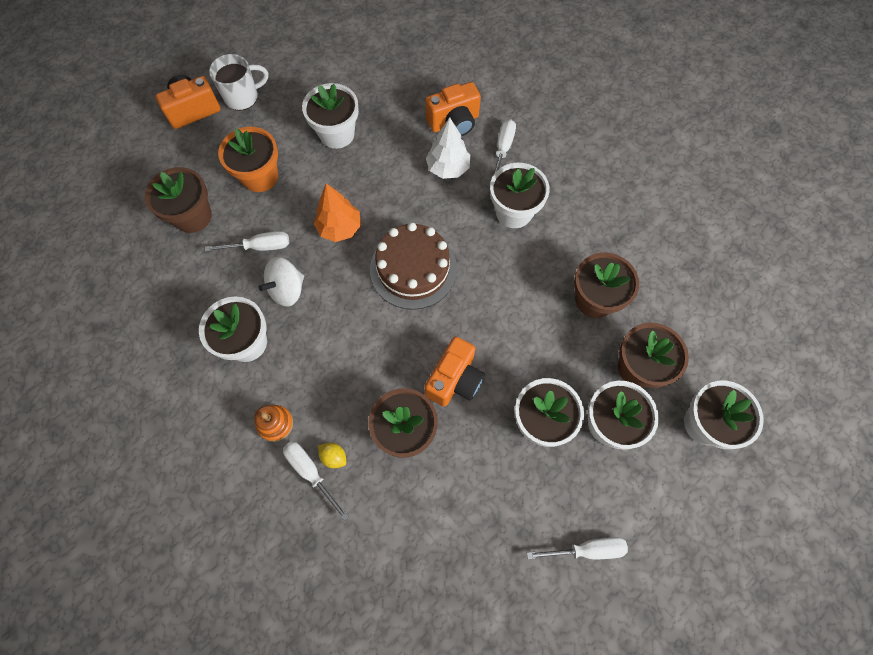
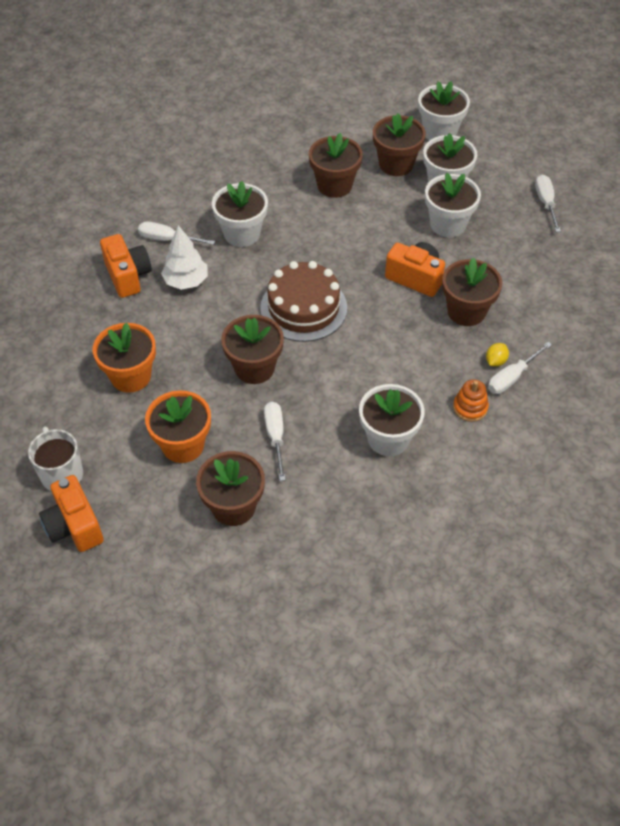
camera: 90 degrees left, 15 degrees down
white spinning top [259,257,304,306] -> none
white flower pot [302,83,359,149] -> orange flower pot [93,322,156,393]
orange tree [314,183,361,242] -> brown flower pot [221,315,284,384]

